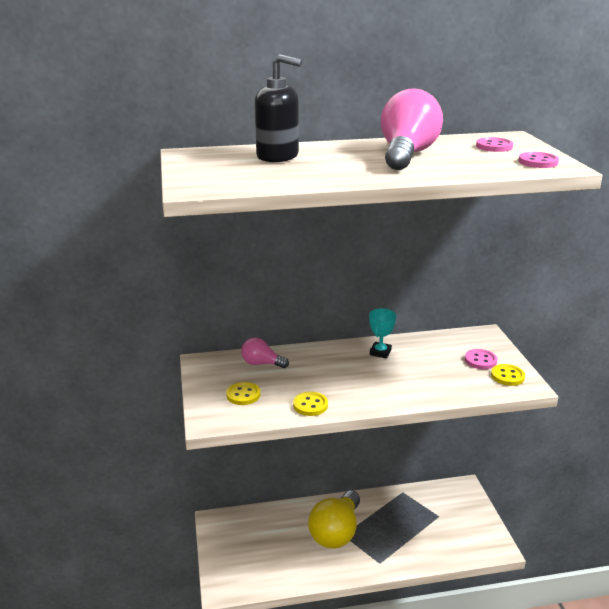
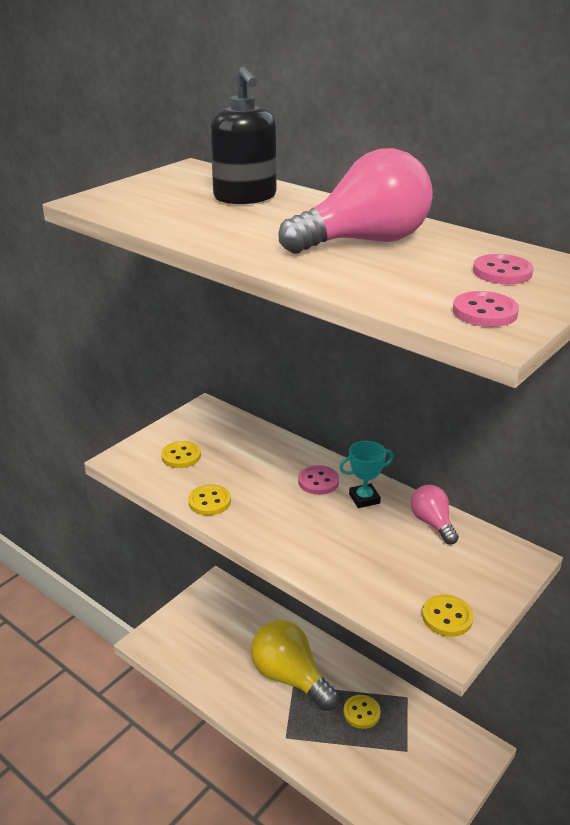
camera: 50 degrees right, 5 degrees up
pink light bulb [241,338,289,368] -> pink light bulb moved to [410,485,459,545]
yellow light bulb [308,490,360,549] -> yellow light bulb turned 60 degrees clockwise [251,620,339,711]
pink button [465,349,497,369] -> pink button moved to [298,465,339,495]
none -> yellow button [343,695,381,729]

